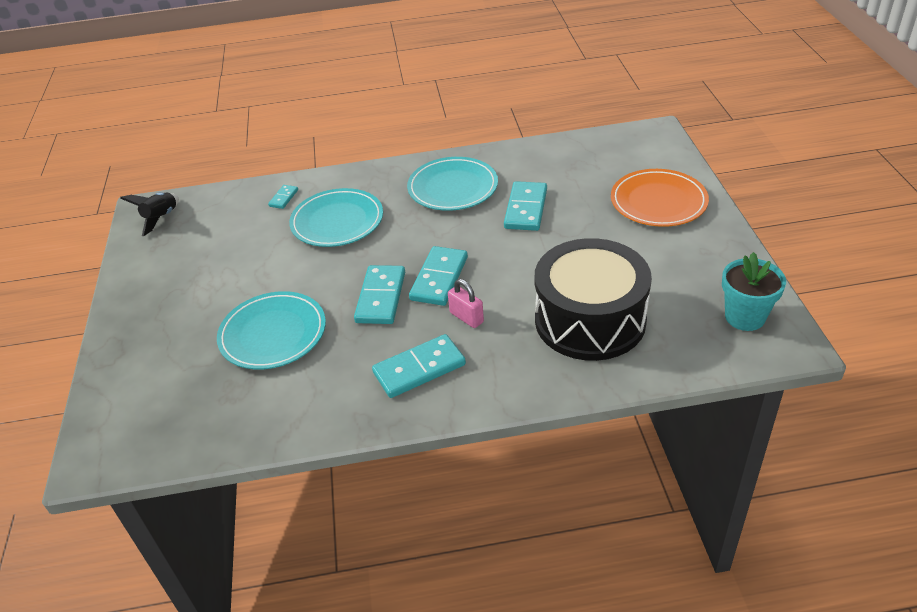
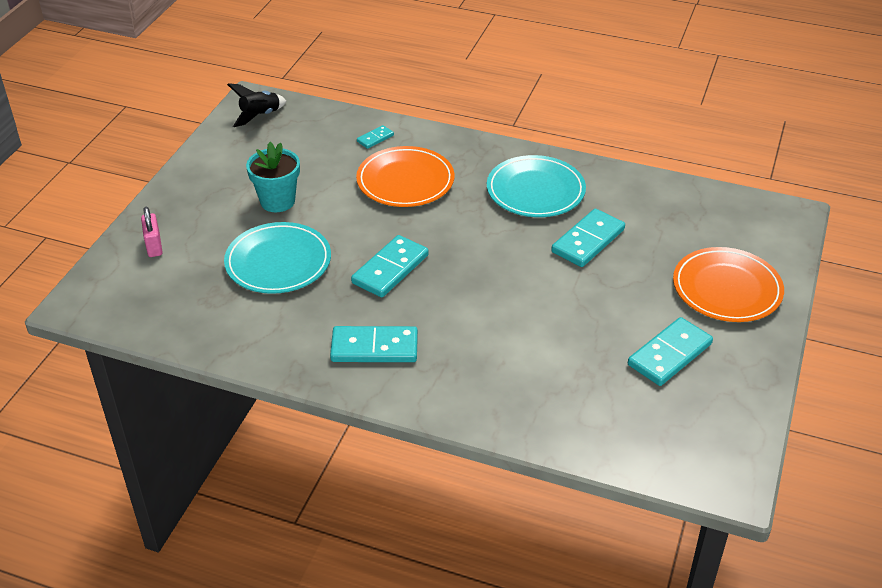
camera: 25 degrees right, 0 degrees up
turquoise plate [289,188,383,247] -> orange plate [356,146,454,207]
turquoise domino [409,246,468,306] -> turquoise domino moved to [628,317,713,386]
pink padlock [448,279,484,328] -> pink padlock moved to [141,207,162,257]
black drum [535,238,652,361] -> none
turquoise flower pot [722,252,786,331] -> turquoise flower pot moved to [246,142,300,212]

